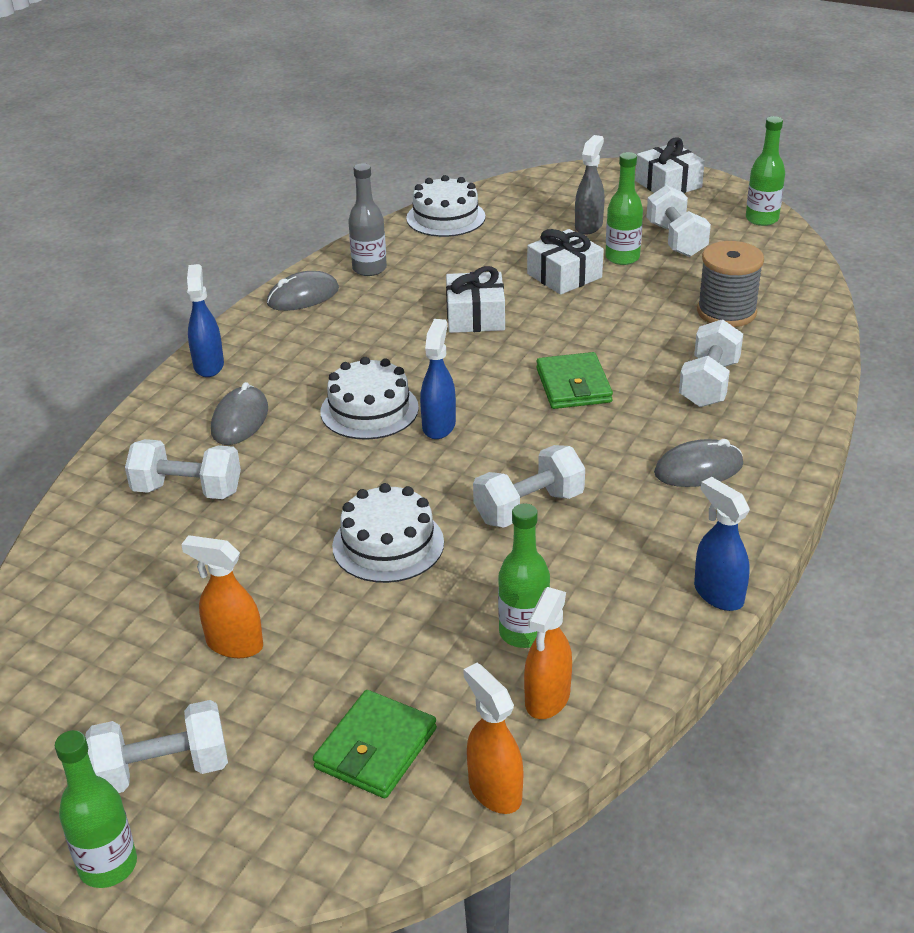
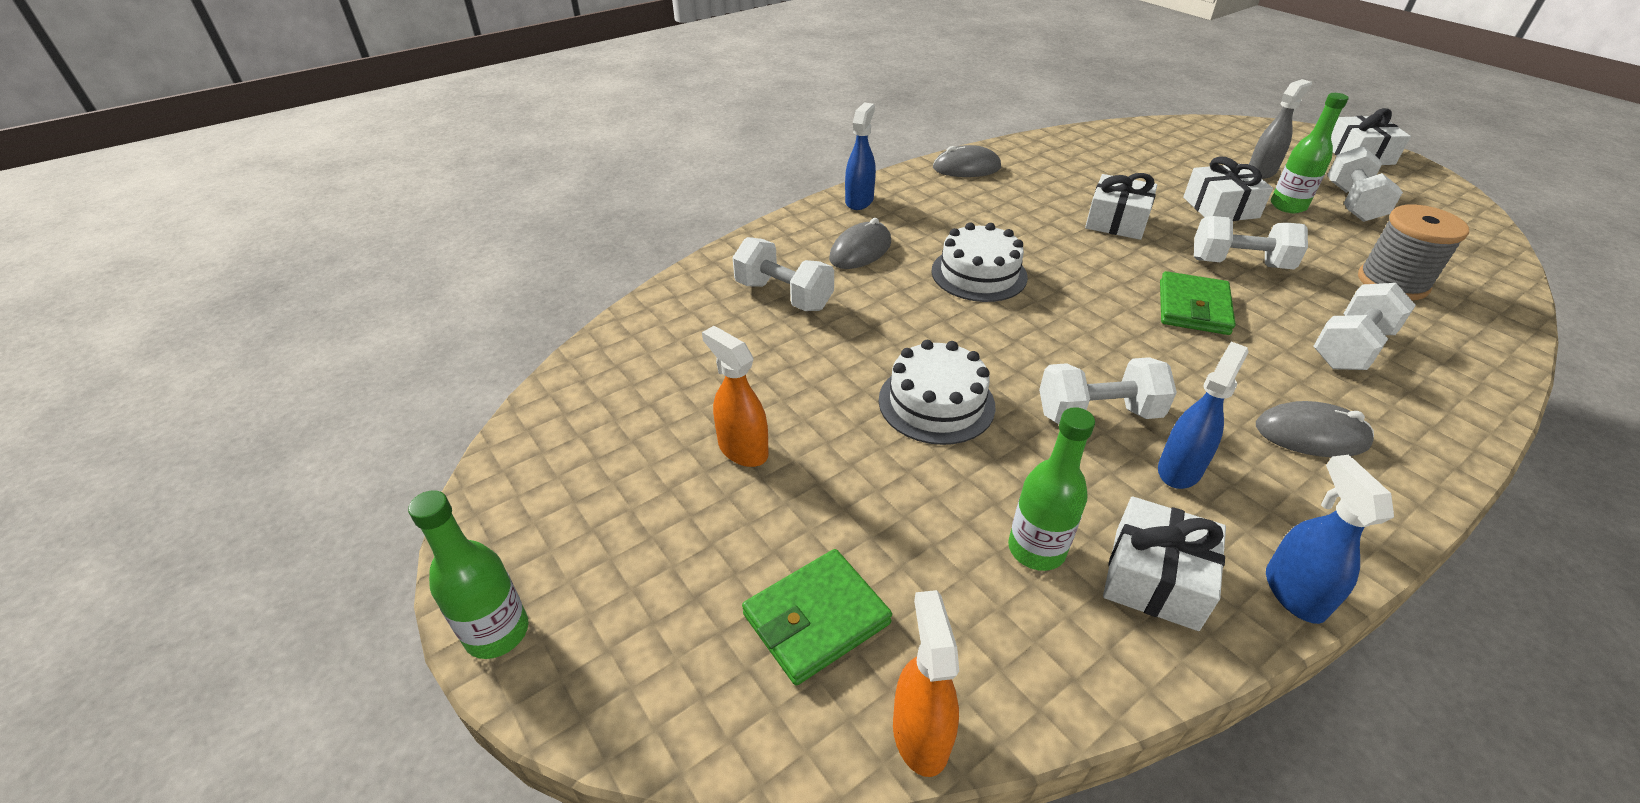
camera: 25 degrees right, 5 degrees up
white dumbbell [85,700,228,793] -> white dumbbell moved to [1194,216,1308,269]
grey bottle [348,163,387,276] -> none
white cake [406,175,485,237] -> none
blue spray bottle [420,319,456,439] -> blue spray bottle moved to [1158,342,1249,489]
orange spray bottle [524,587,572,719] -> none
green bottle [746,116,785,226] -> none
none -> white gift [1103,496,1226,631]

